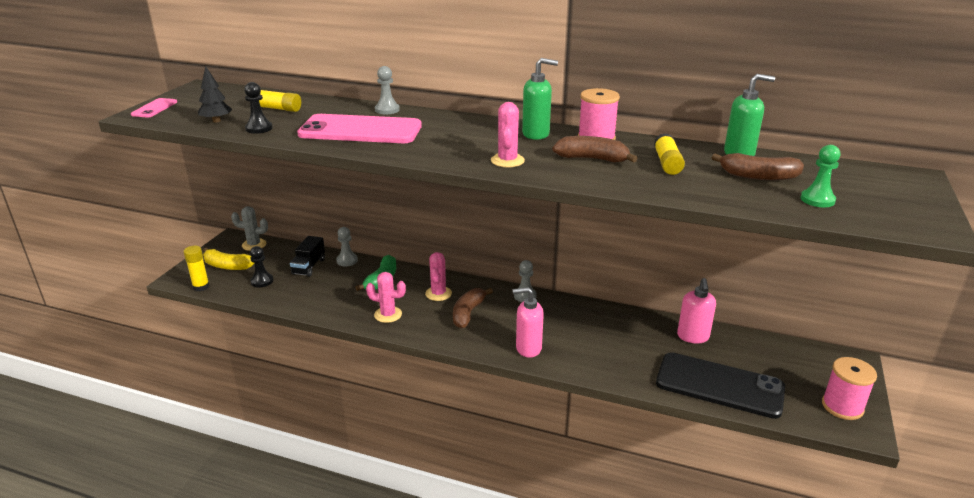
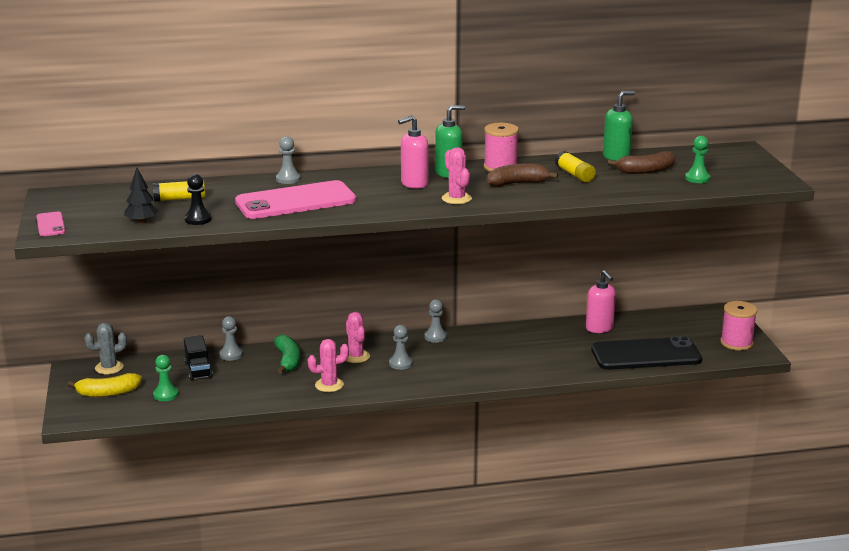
camera: 30 degrees left, 5 degrees down
yellow glue stick [184,246,209,291] -> none
black pawn [250,246,273,287] -> green pawn [153,355,179,401]
brown banana [453,288,493,328] -> grey pawn [389,325,413,370]
pink soap dispenser [513,287,544,358] -> pink soap dispenser moved to [398,115,429,189]

